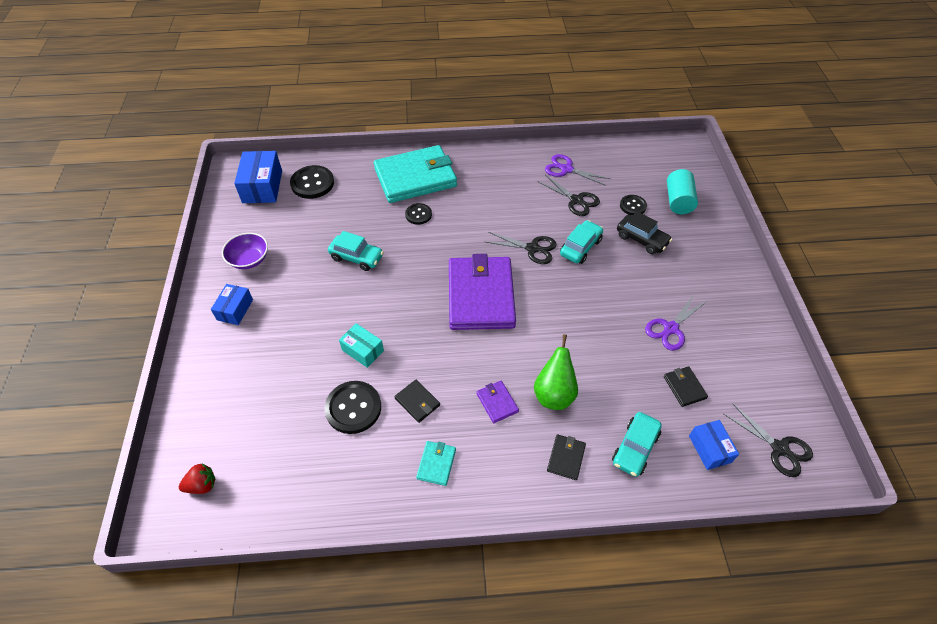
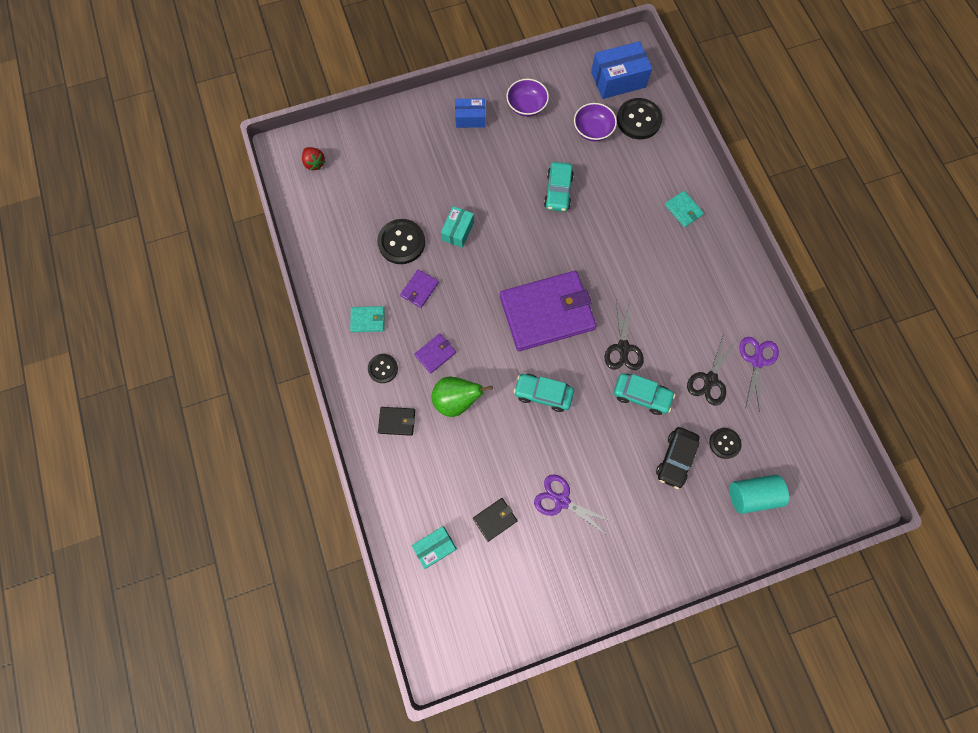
camera: 75 degrees right, 20 degrees up
turquoise wallet [374,145,457,203] -> turquoise wallet [665,191,704,227], size x0.41
black wallet [395,380,440,423] -> purple wallet [400,269,439,308]
black button [405,203,432,225] -> black button moved to [368,354,398,383]
turquoise car [612,412,662,477] -> turquoise car moved to [514,374,574,412]
blue box [689,420,739,470] -> turquoise box [412,526,457,569]
black scissors [724,404,813,477] -> none
none -> purple bowl [574,103,617,141]

